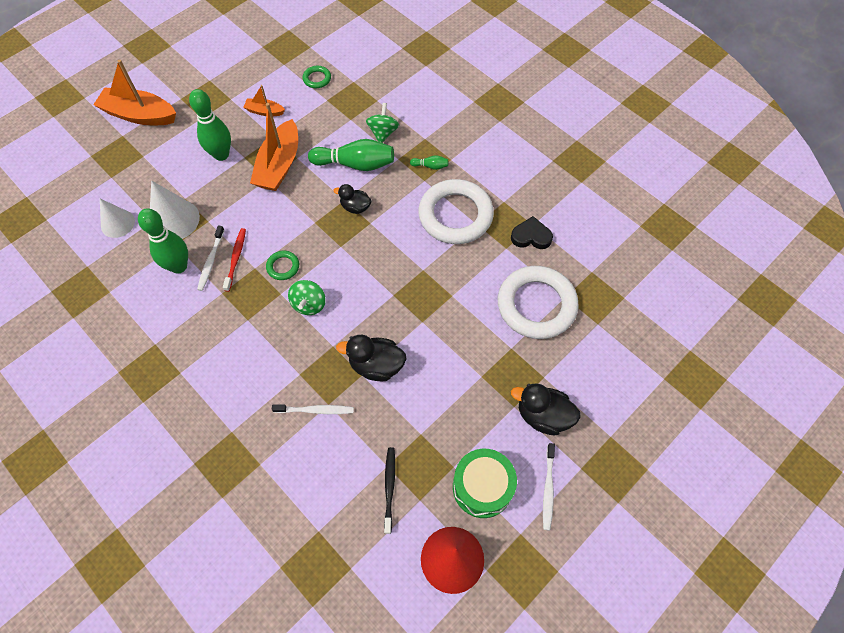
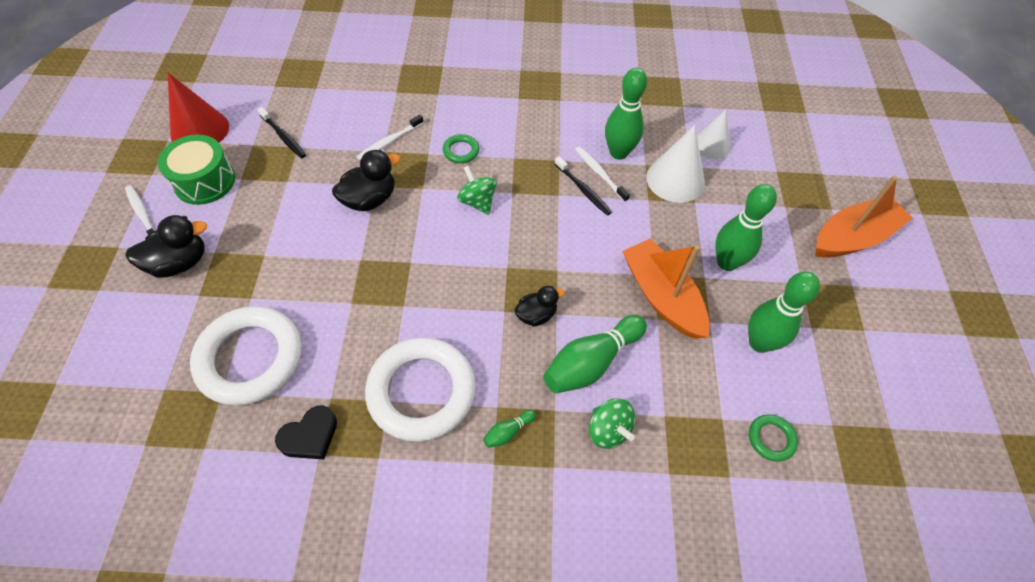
camera: 135 degrees right, 5 degrees down
red toothbrush [223,228,246,292] -> black toothbrush [555,156,612,216]
orange boat [243,85,285,116] -> green bowling pin [748,272,820,353]
green ring [266,251,299,280] -> green ring moved to [443,134,479,163]

